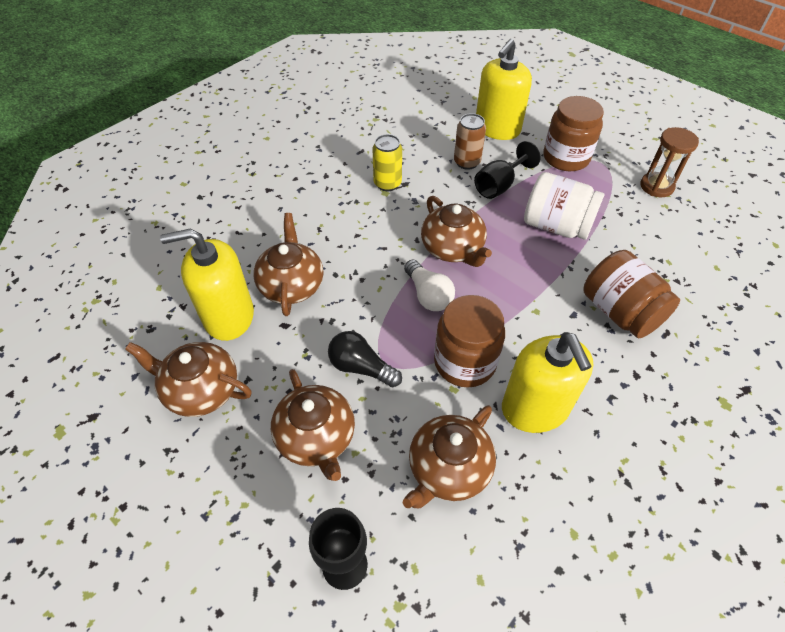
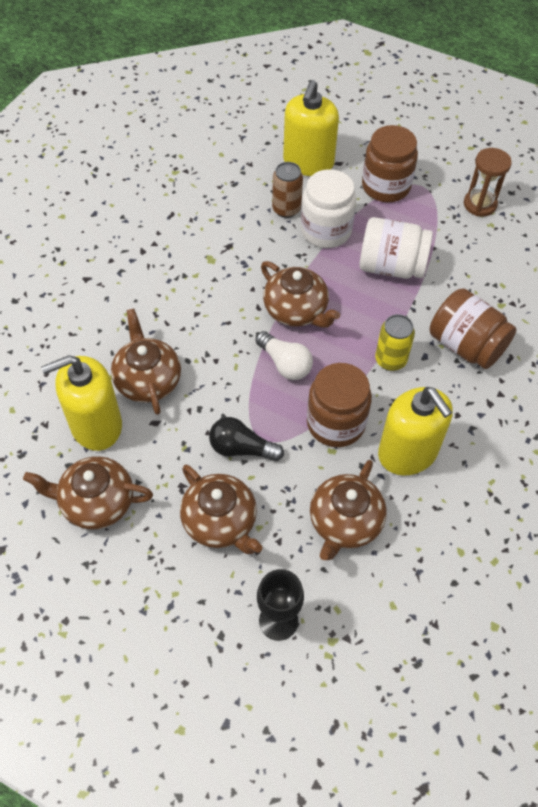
camera: 15 degrees left, 5 degrees up
yellow can [372,134,402,191] -> yellow can moved to [375,314,415,371]
black goblet [474,141,540,199] -> white jar [301,169,356,248]

